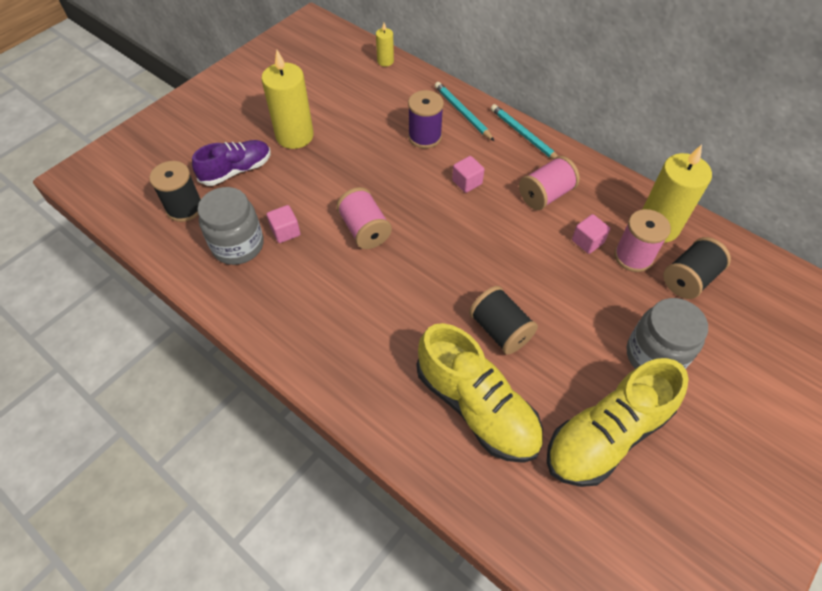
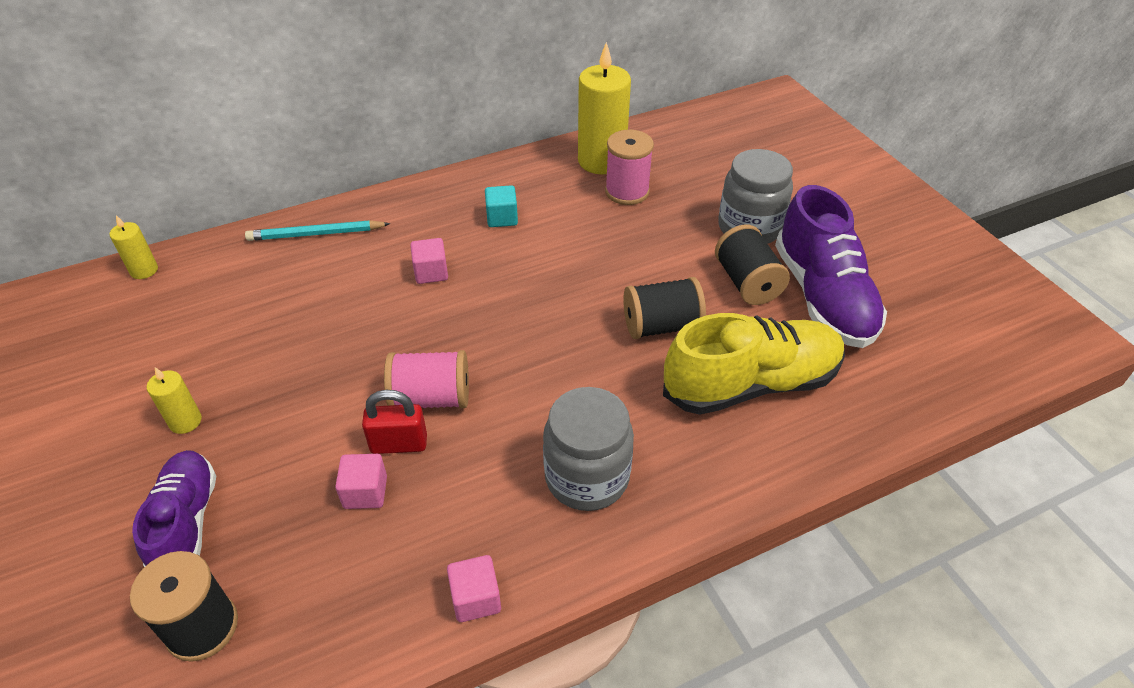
camera: 65 degrees left, 10 degrees down
grey jar [197,187,264,265] -> grey jar moved to [543,387,634,511]
yellow candle [261,50,314,149] -> yellow candle [147,367,202,434], size x0.48
purple spool [408,90,444,149] -> none
turquoise pencil [491,104,558,159] -> none
pink spool [519,156,580,210] -> turquoise cube [485,185,518,227]
yellow shoe [546,358,689,487] -> purple shoe [775,185,887,348]
pink cube [572,214,610,254] -> pink cube moved to [447,555,501,622]
black spool [663,237,731,299] -> black spool moved to [715,224,790,305]
none -> red padlock [362,390,427,454]

